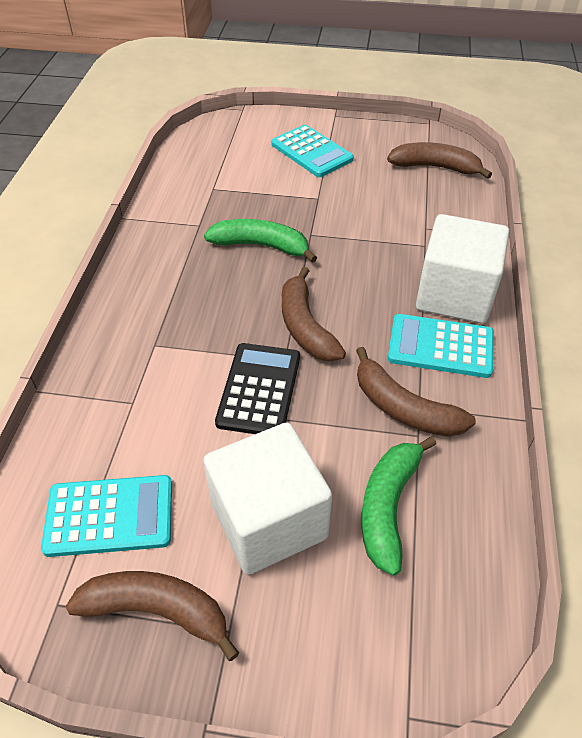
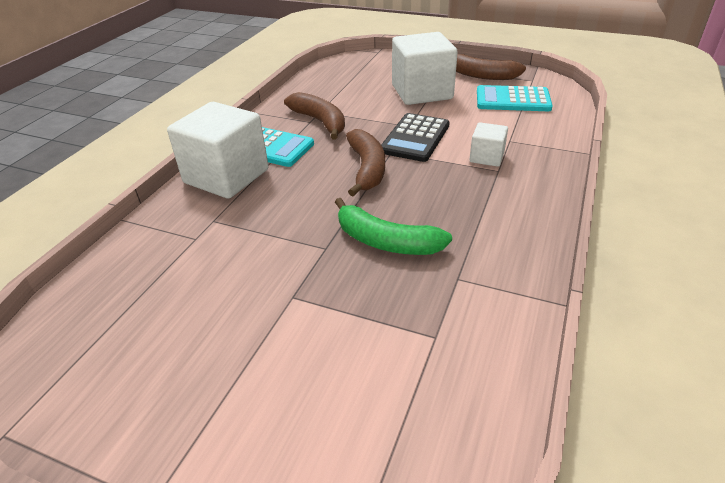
camera: 165 degrees left, 10 degrees down
turquoise calculator [271,125,354,177] -> none
green banana [361,436,436,576] -> none
brown banana [387,142,492,179] -> none
none -> white cube [470,122,508,167]

